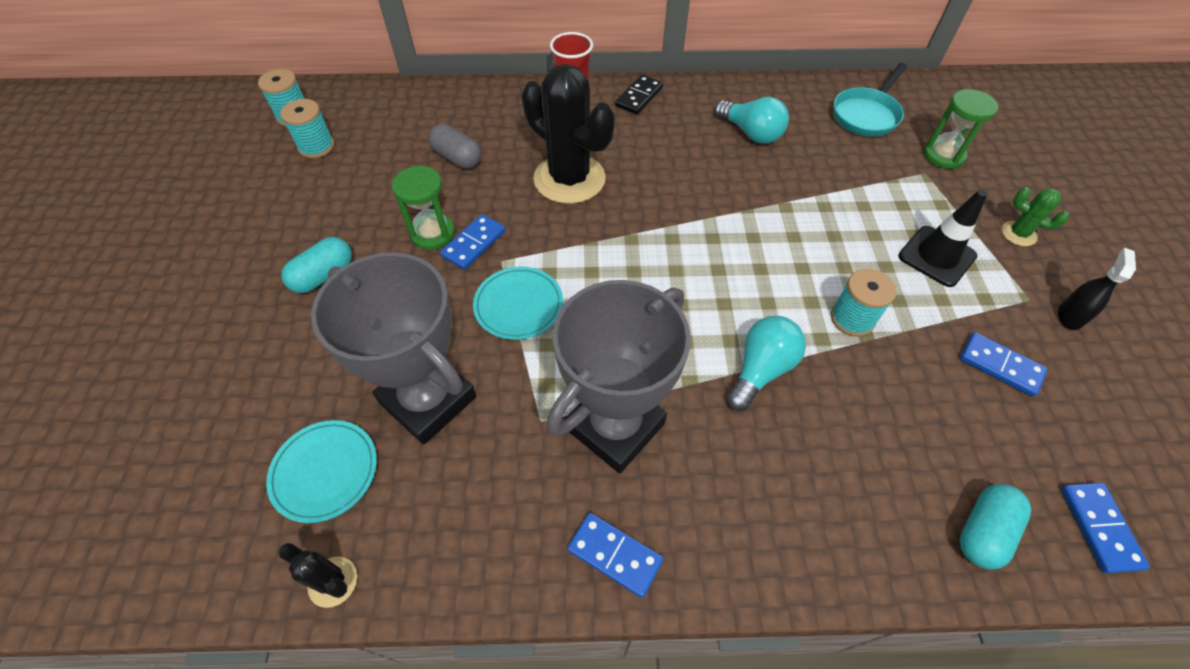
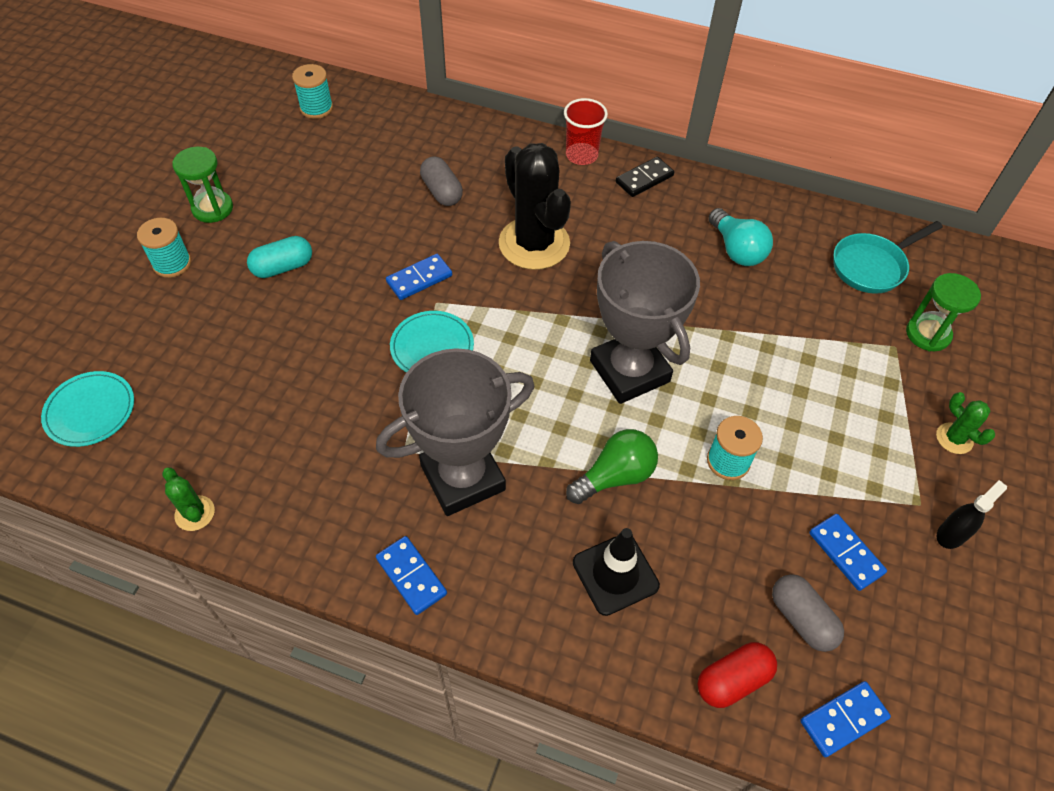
camera: 20 degrees right, 0 degrees up
turquoise plate [266,420,377,523] -> turquoise plate moved to [41,371,134,447]
black cactus [278,543,357,608] -> green cactus [162,468,215,531]
turquoise spool [280,99,335,158] -> turquoise spool moved to [137,218,191,278]
grey trophy [311,252,476,445] -> grey trophy moved to [590,241,700,404]
green hourglass [392,165,455,250] -> green hourglass moved to [172,147,233,223]
turquoise light bulb [727,316,806,411] -> green light bulb [566,429,658,504]
black traffic cone [898,190,987,287] -> black traffic cone moved to [573,528,660,616]
turquoise capsule [960,484,1031,570] -> red capsule [697,642,777,708]
blue domino [1061,483,1150,573] -> blue domino turned 45 degrees clockwise [800,681,891,757]
none -> grey capsule [772,574,844,652]

